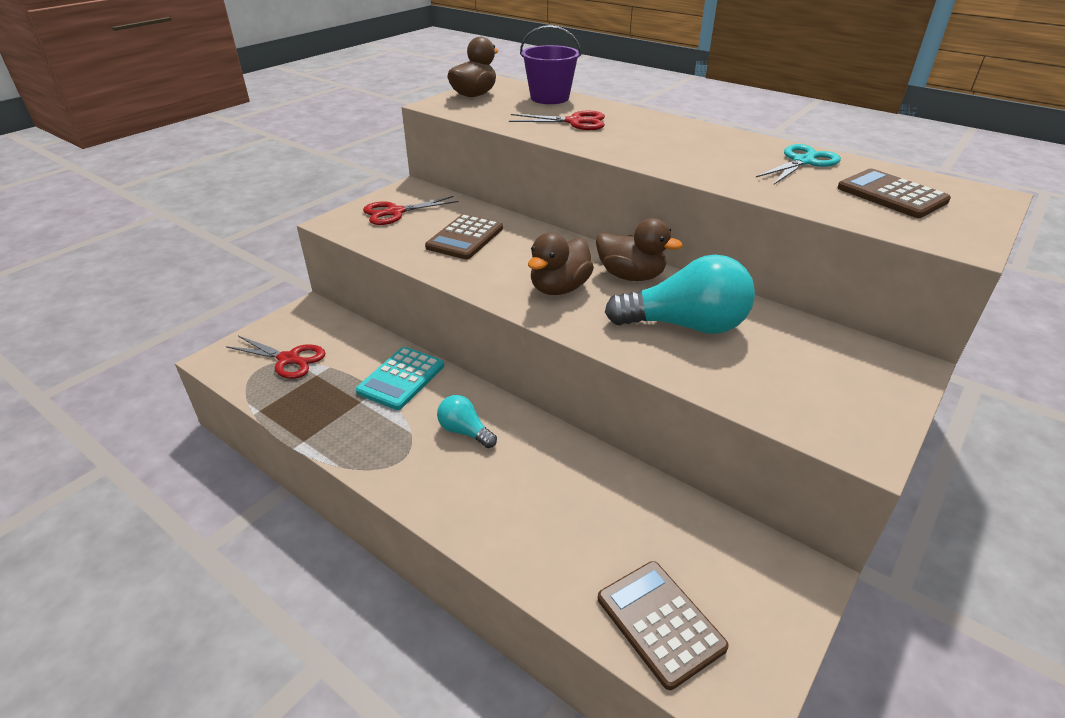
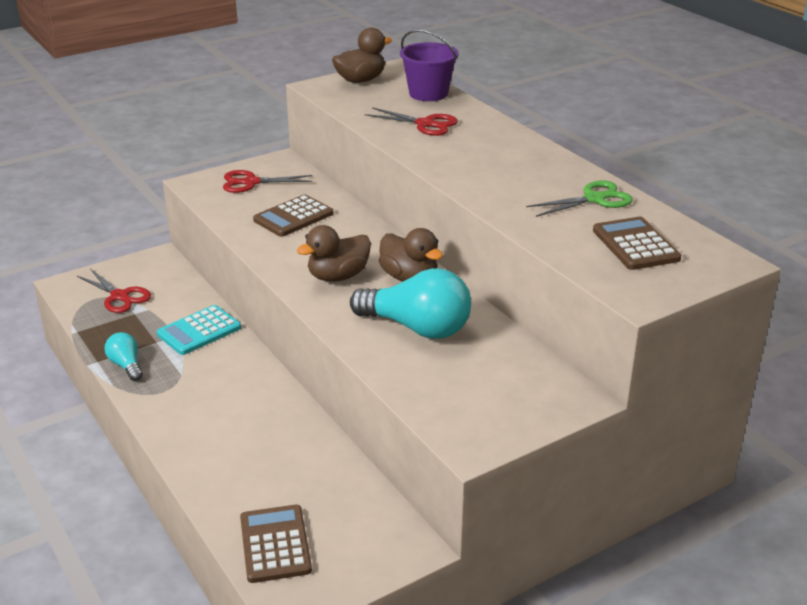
camera: 20 degrees right, 5 degrees down
turquoise light bulb [437,395,497,448] -> turquoise light bulb moved to [105,332,143,381]
turquoise scissors [756,144,841,185] -> green scissors [526,180,633,217]

